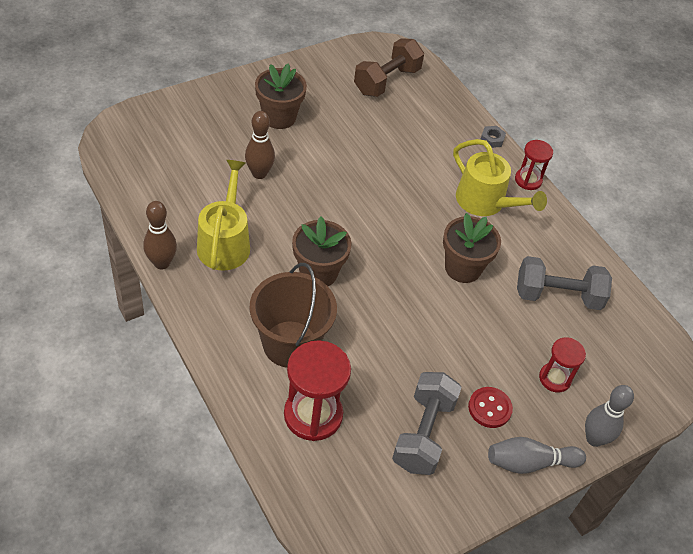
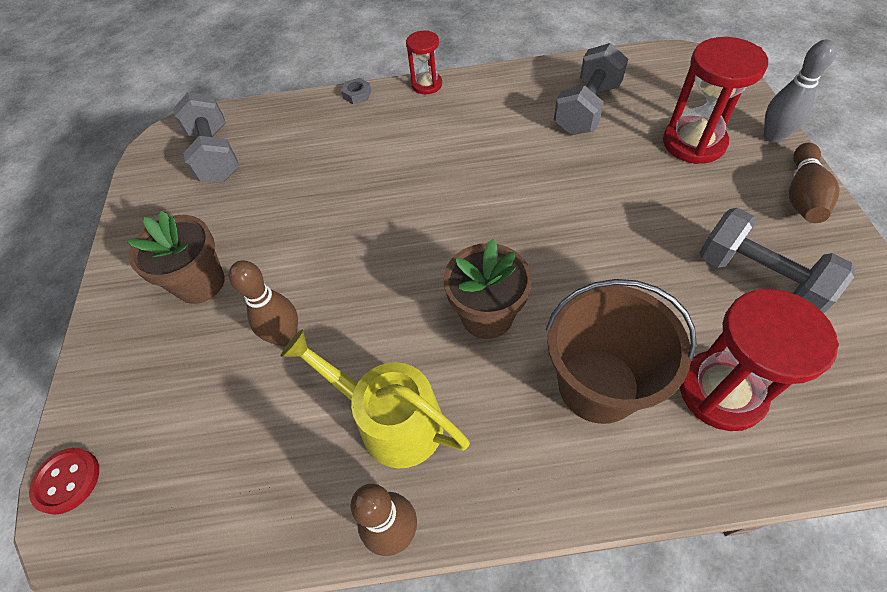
camera: 55 degrees left, 5 degrees up
brown dumbbell [354,38,424,97] -> grey dumbbell [173,92,239,183]
brown flower pot [443,213,501,283] -> none
yellow watering can [453,139,547,216] -> none
red button [468,387,513,428] -> red button moved to [29,448,99,515]
grey bowling pin [488,437,586,474] -> brown bowling pin [789,143,839,223]
red hourglass [539,337,586,392] -> red hourglass [663,37,768,164], size x1.71

